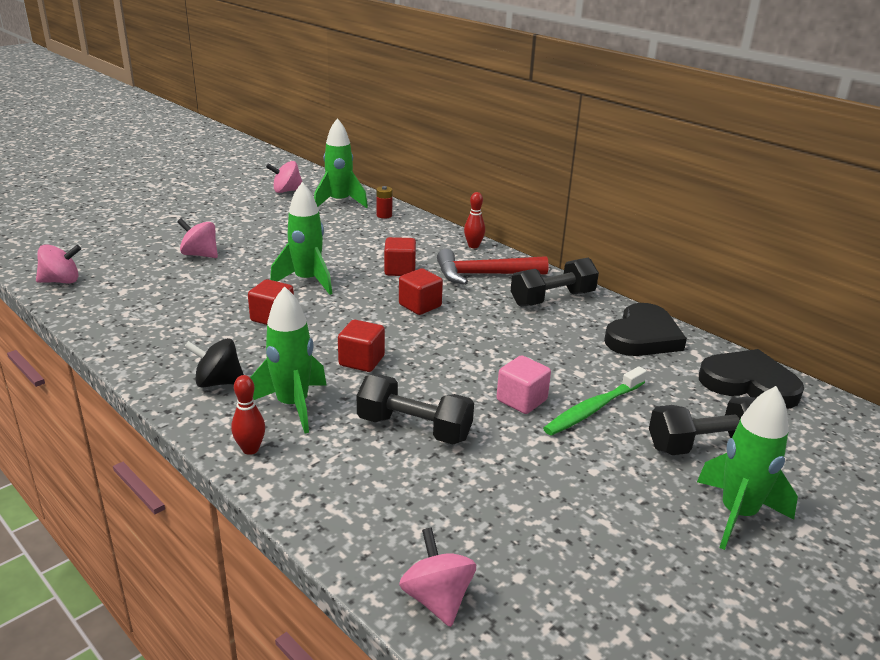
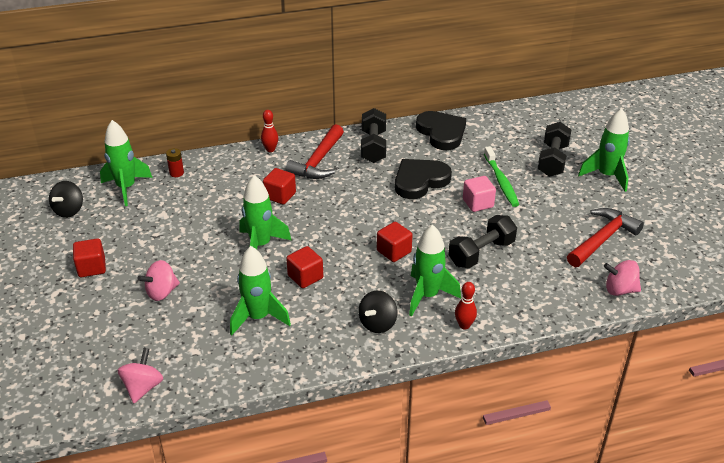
camera: 60 degrees left, 10 degrees up
pink spinning top [266,161,302,193] -> black spinning top [49,181,83,218]
red cube [399,268,443,315] -> red cube moved to [73,238,106,277]
black heart [699,349,804,409] -> black heart moved to [395,159,452,199]
none -> green rocket [230,246,291,335]
none -> red hammer [567,208,644,267]

